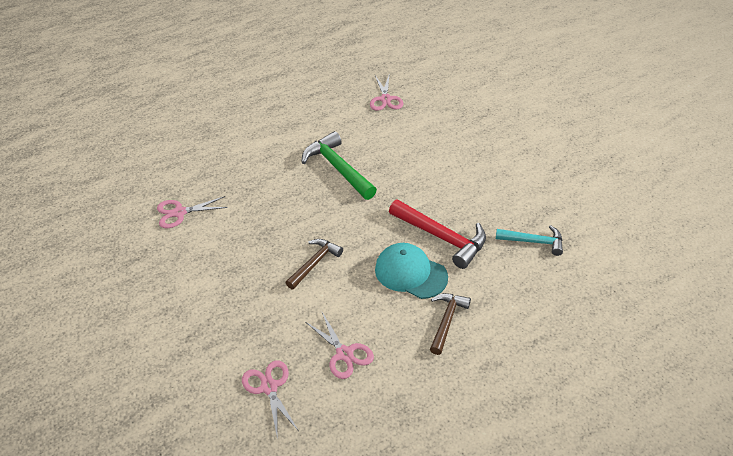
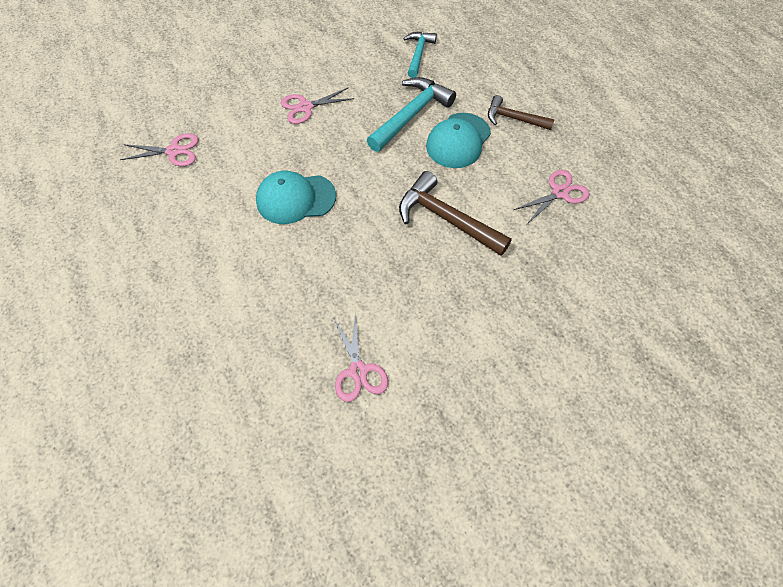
camera: 90 degrees left, 15 degrees up
pink scissors [242,360,299,440] -> pink scissors moved to [281,87,355,124]
brown hammer [286,239,343,289] -> brown hammer [399,171,512,256], size x1.58
green hammer [301,131,377,200] -> turquoise cap [256,171,336,224]
red hammer [389,199,486,269] -> turquoise hammer [367,77,456,152]

